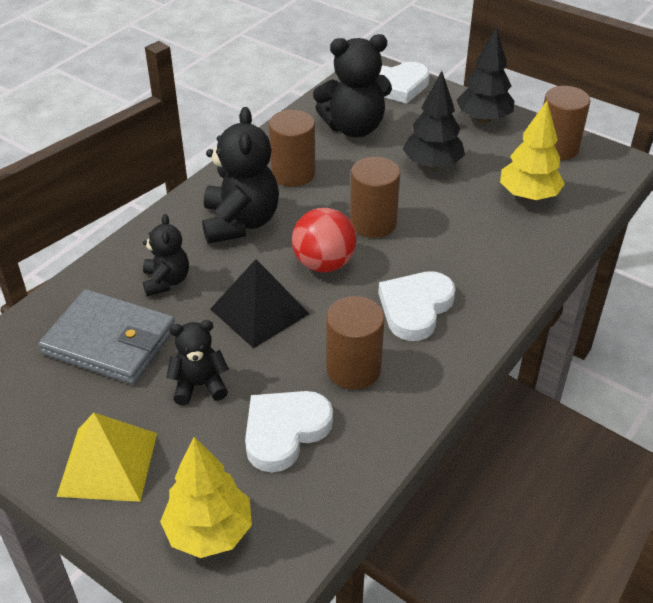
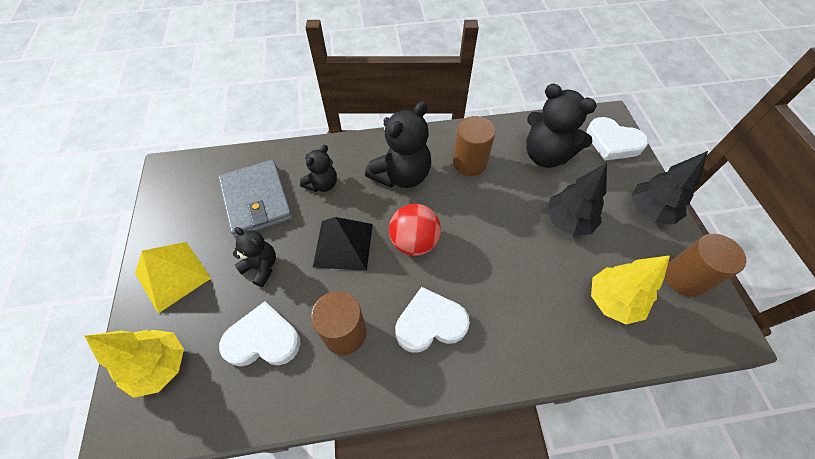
camera: 45 degrees right, 15 degrees up
brown cylinder [350,157,400,238] -> none

